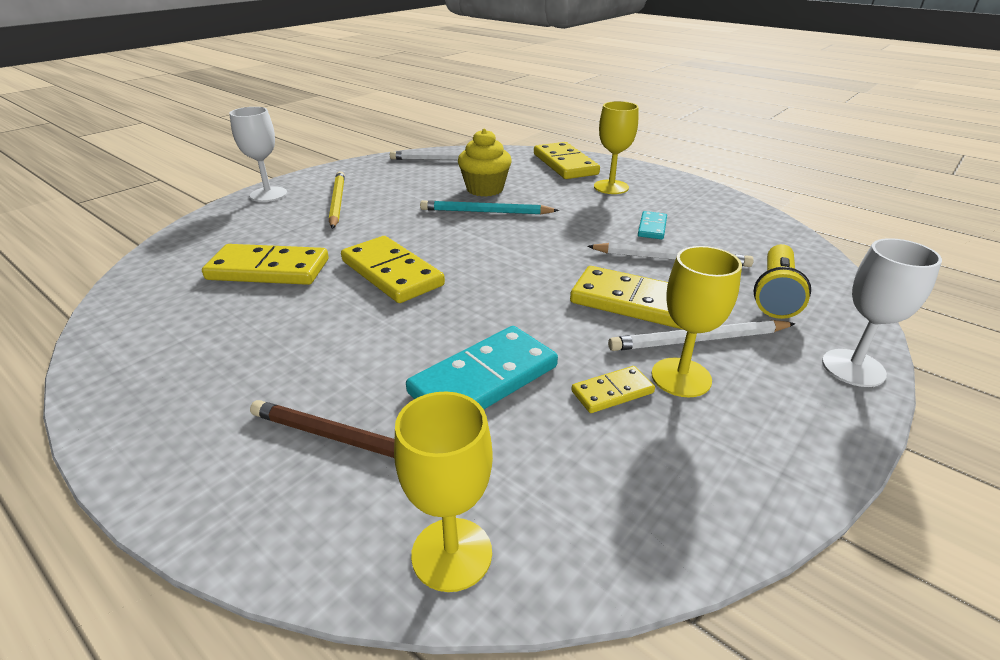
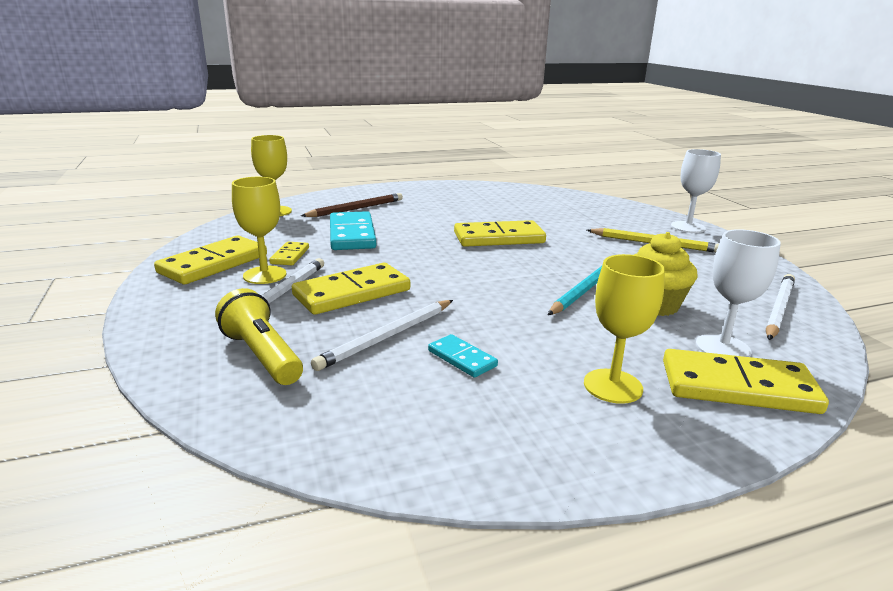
camera: 120 degrees right, 10 degrees down
yellow domino [202,244,329,285] -> yellow domino moved to [154,236,267,284]
white goblet [822,238,942,387] -> white goblet moved to [696,229,781,357]

